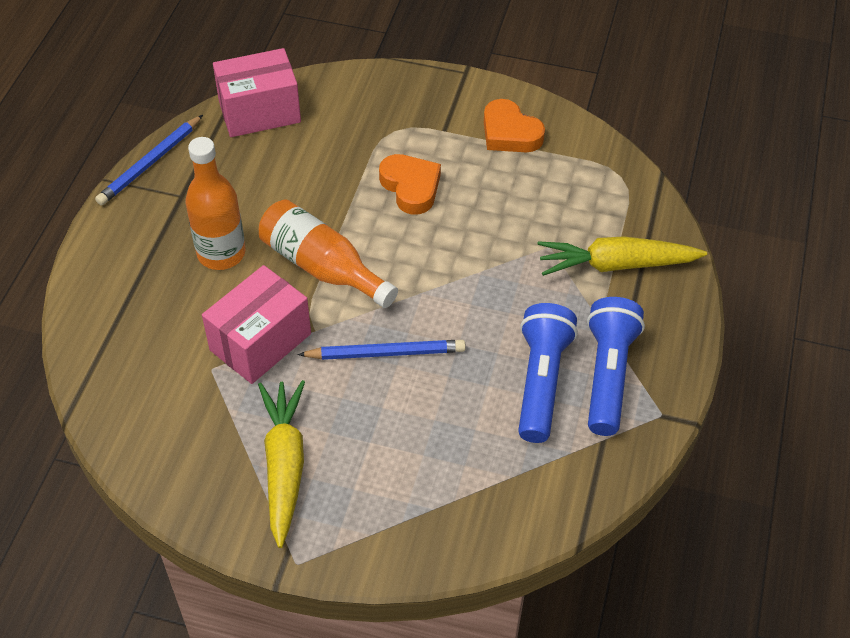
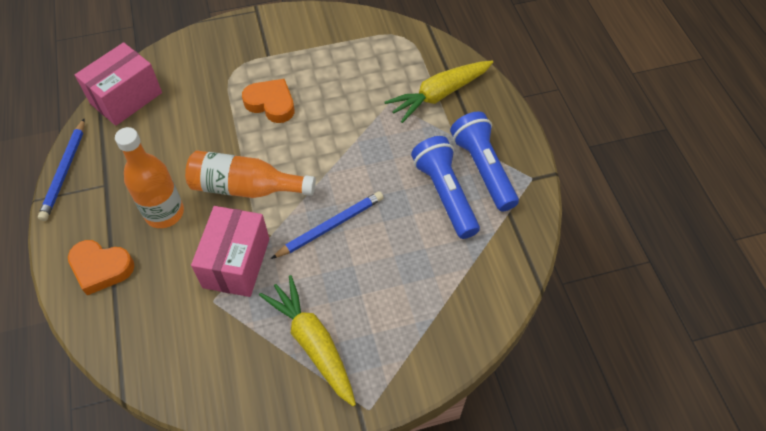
camera: 30 degrees left, 5 degrees up
orange heart [484,99,545,152] -> orange heart moved to [68,240,134,295]

